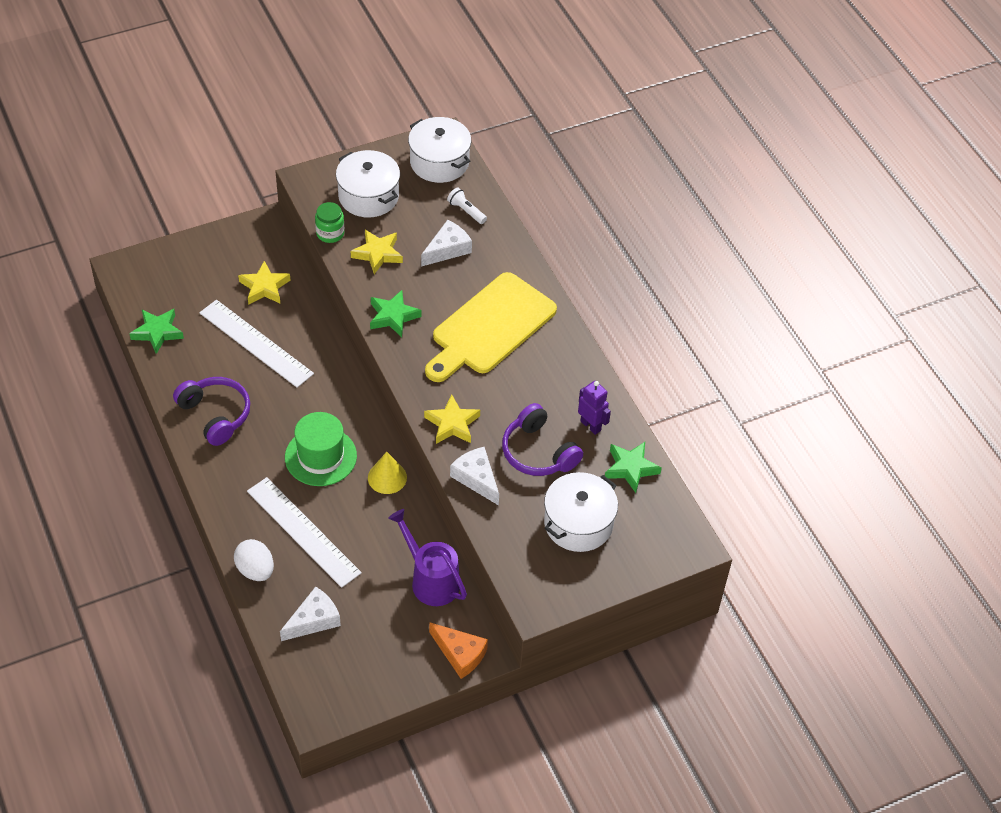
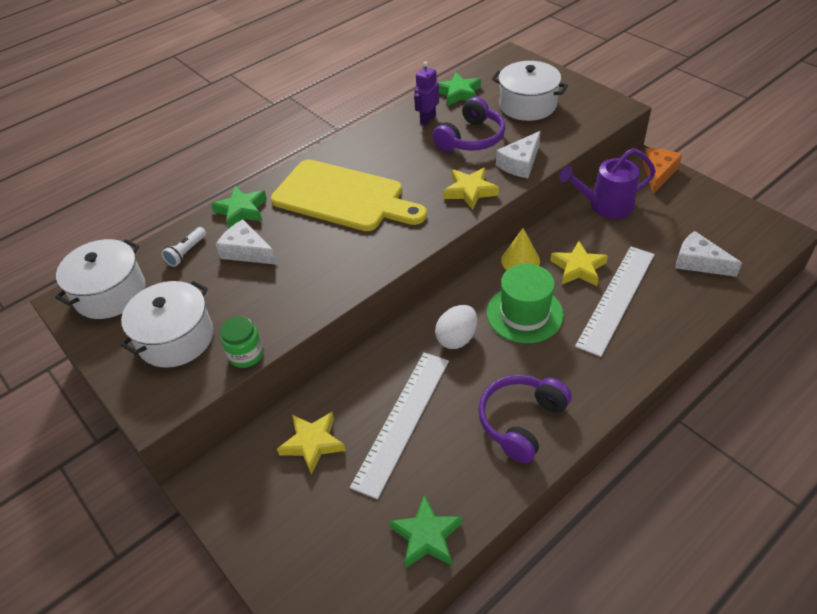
camera: 100 degrees left, 5 degrees down
white egg [234,539,274,581] -> white egg moved to [435,305,477,349]
yellow star [351,230,403,274] -> yellow star moved to [550,241,608,286]
green star [370,290,422,337] -> green star moved to [211,186,267,229]
purple watering can [388,509,467,606] -> purple watering can turned 45 degrees clockwise [559,148,656,219]

